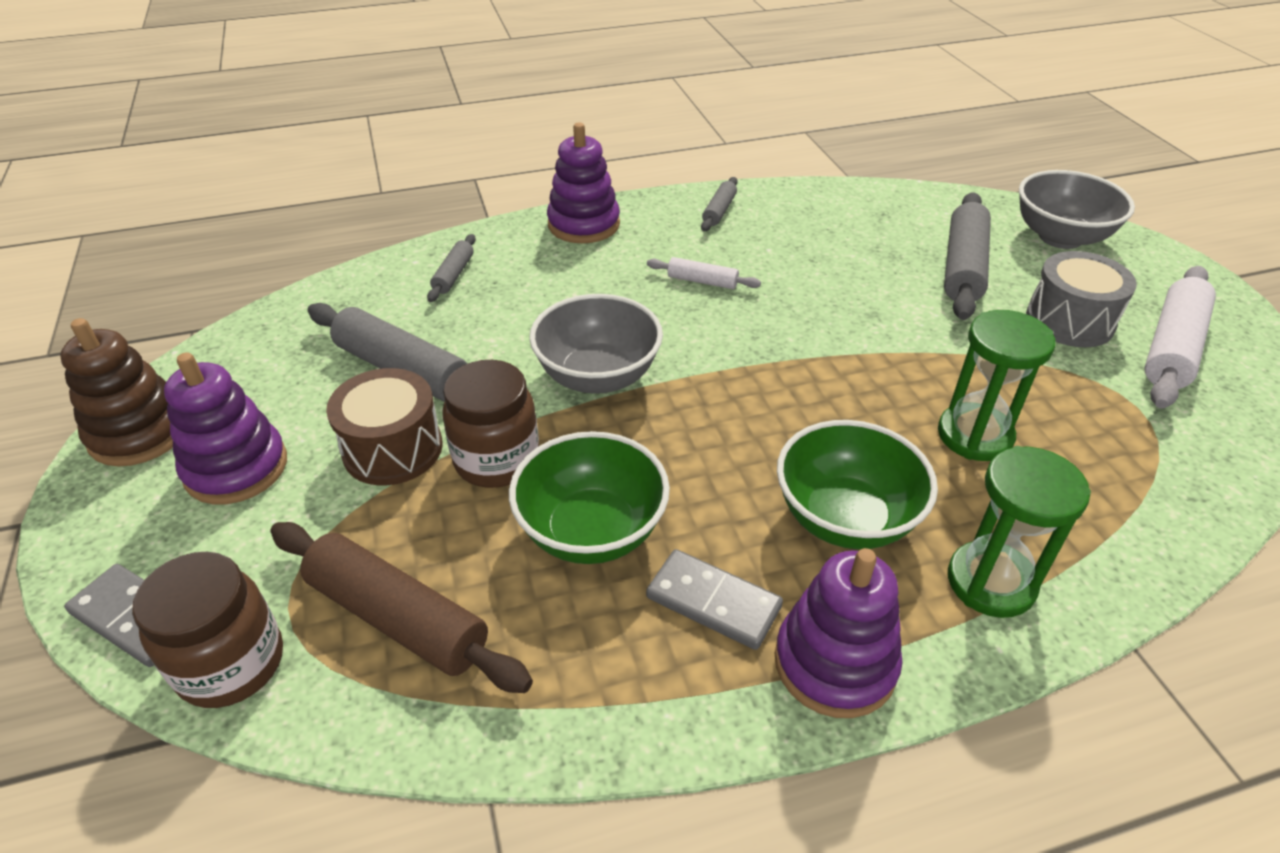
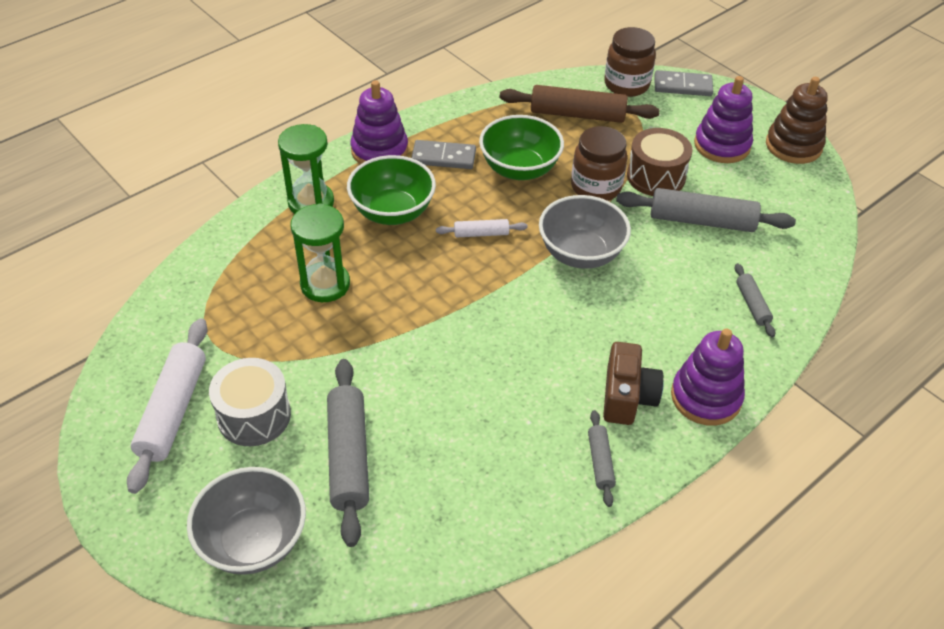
camera: 155 degrees right, 5 degrees up
white rolling pin [647,257,761,289] -> white rolling pin moved to [436,219,528,238]
none -> brown camera [603,342,664,425]

